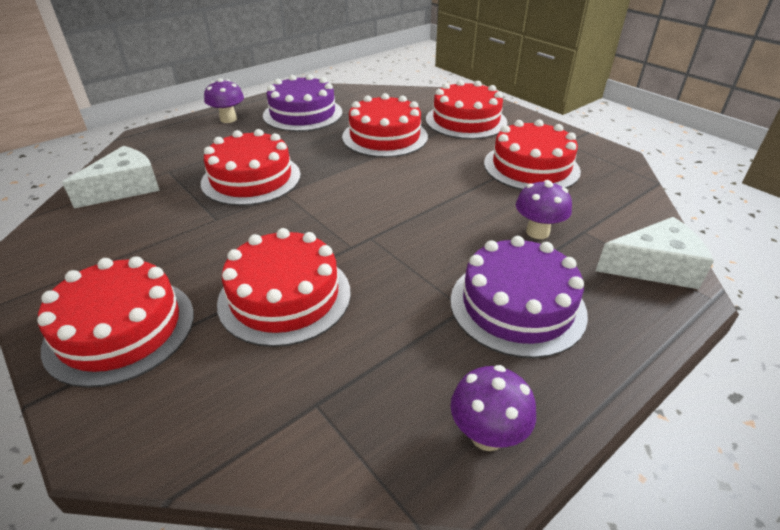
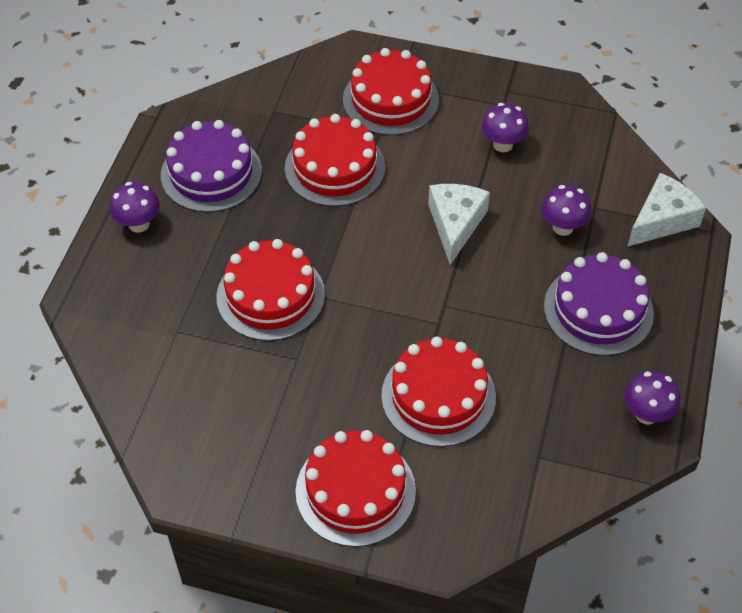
camera: 35 degrees left, 15 degrees up
white cheese [62,146,160,209] -> white cheese moved to [428,184,490,265]
red cake [484,119,581,190] -> purple mushroom [482,103,529,152]

